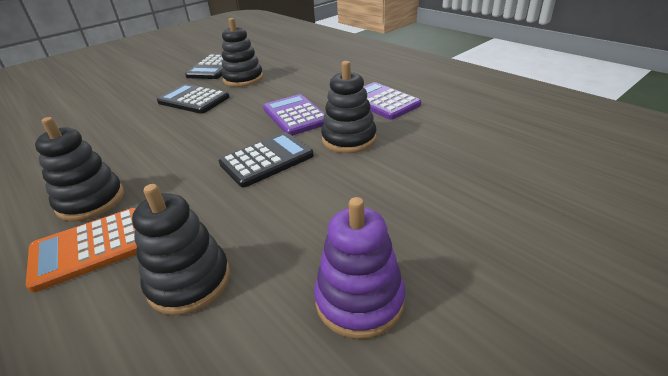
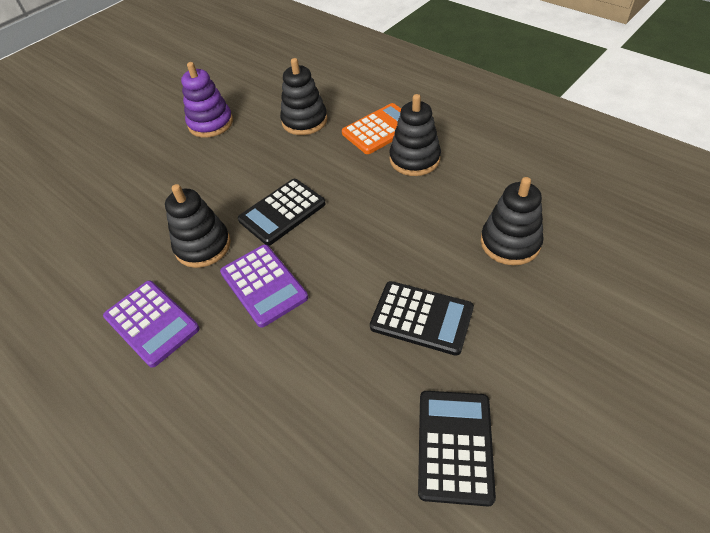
camera: 175 degrees right, 15 degrees up
black stacking toy [221,18,263,87] -> black stacking toy moved to [481,177,544,265]

